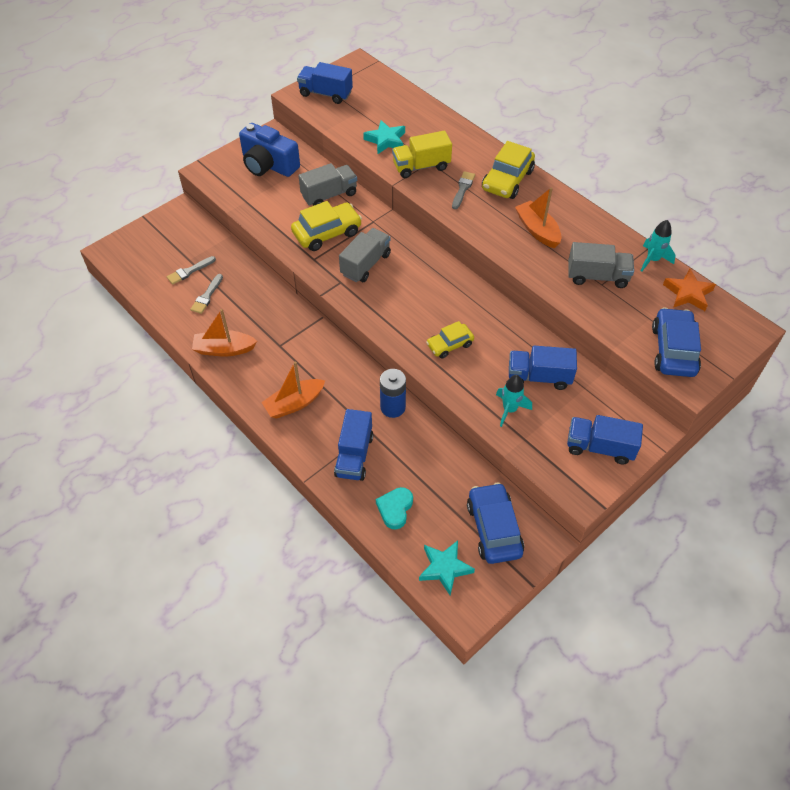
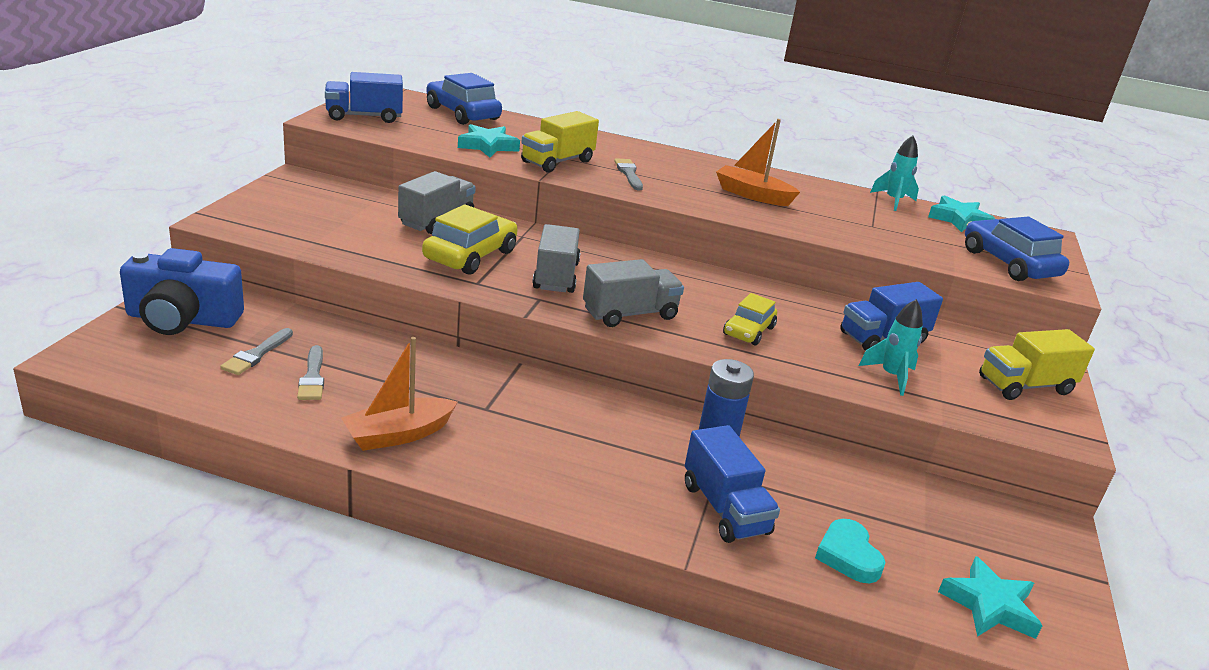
camera: 35 degrees left, 25 degrees down
blue camera [239,123,300,177] -> blue camera moved to [120,248,244,335]
orange boat [261,362,325,419] -> none
blue car [467,482,524,564] -> blue car moved to [427,73,502,125]
yellow car [482,141,535,199] -> none
blue truck [567,415,643,464] -> yellow truck [979,329,1095,400]
grey truck [568,242,634,288] -> grey truck moved to [583,259,684,327]
orange star [663,269,716,311] -> turquoise star [928,195,995,232]

